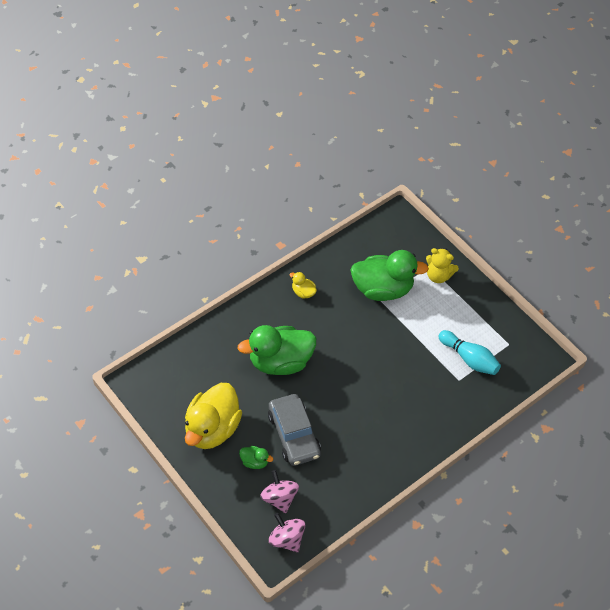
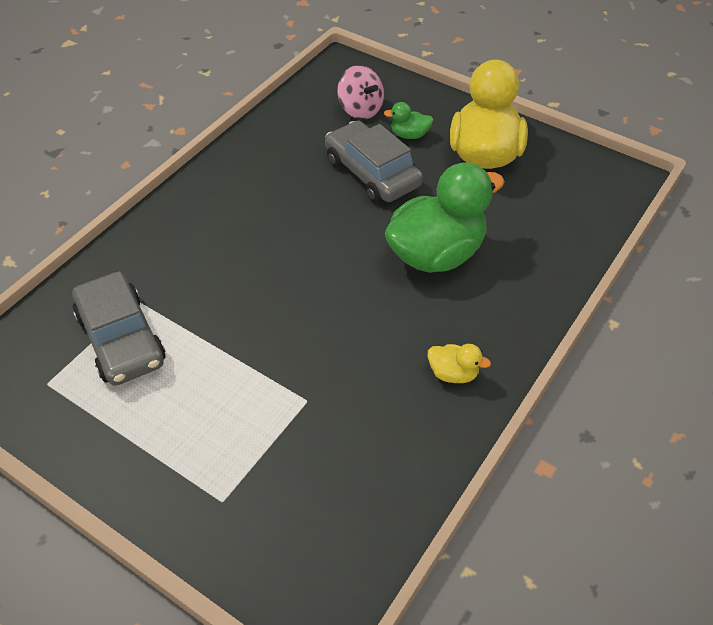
camera: 165 degrees right, 5 degrees down
pink spinning top [269,513,305,552] -> none
green duck [350,250,429,301] -> none
yellow teddy bear [426,248,459,283] -> none
turquoise bowling pin [439,330,501,375] -> grey car [72,271,166,386]

